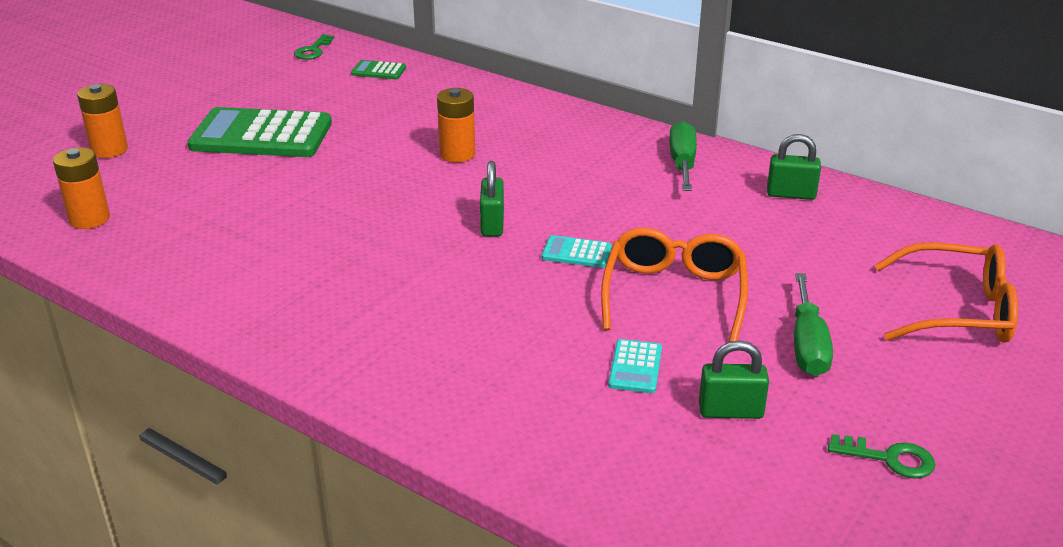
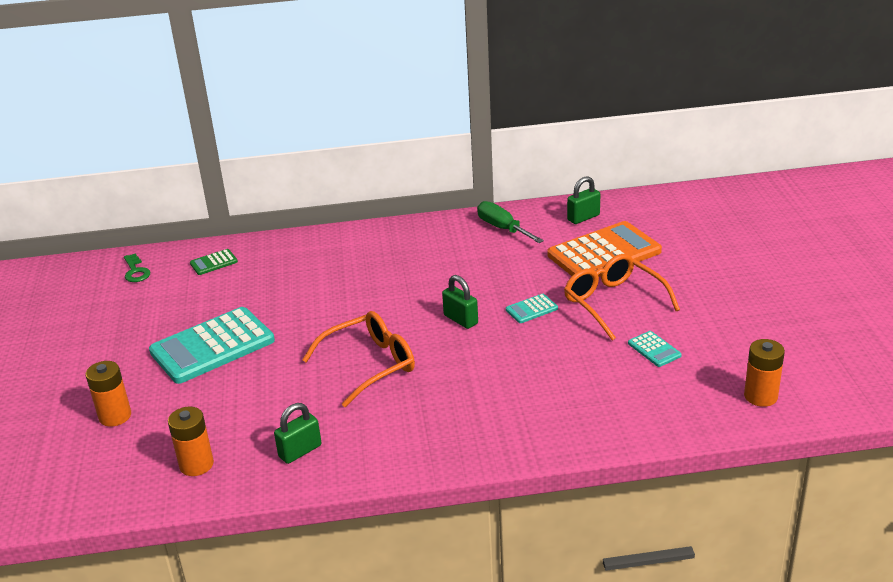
camera: 40 degrees left, 0 degrees up
green calculator [187,107,332,157] -> turquoise calculator [149,307,275,384]
orange battery [437,88,475,162] -> orange battery moved to [744,339,785,407]
green padlock [699,340,769,419] -> green padlock moved to [274,403,321,464]
green screwdriver [794,273,833,376] -> none
green key [828,434,935,479] -> none
orange glasses [875,242,1018,343] -> orange glasses moved to [302,311,415,407]
none -> orange calculator [547,221,662,277]

